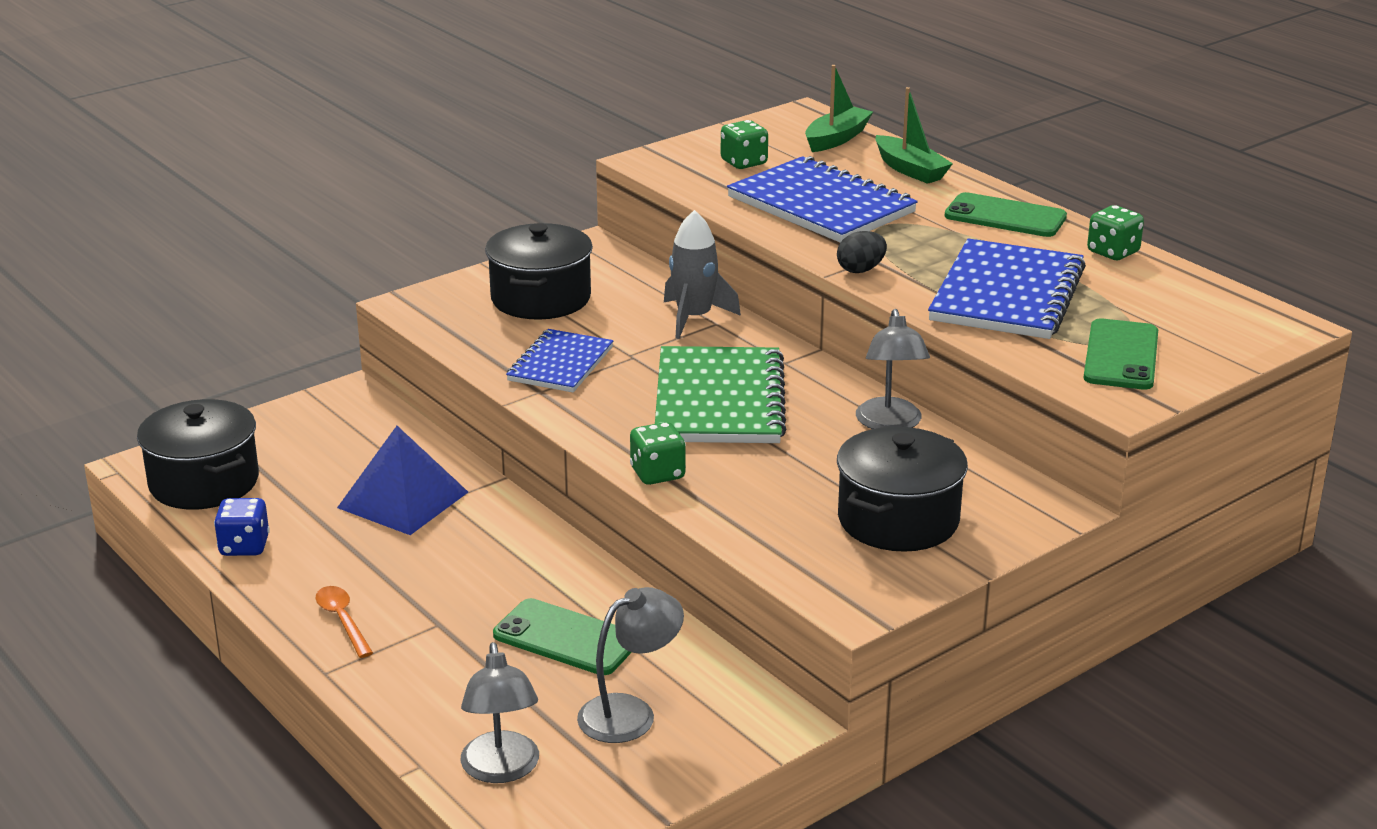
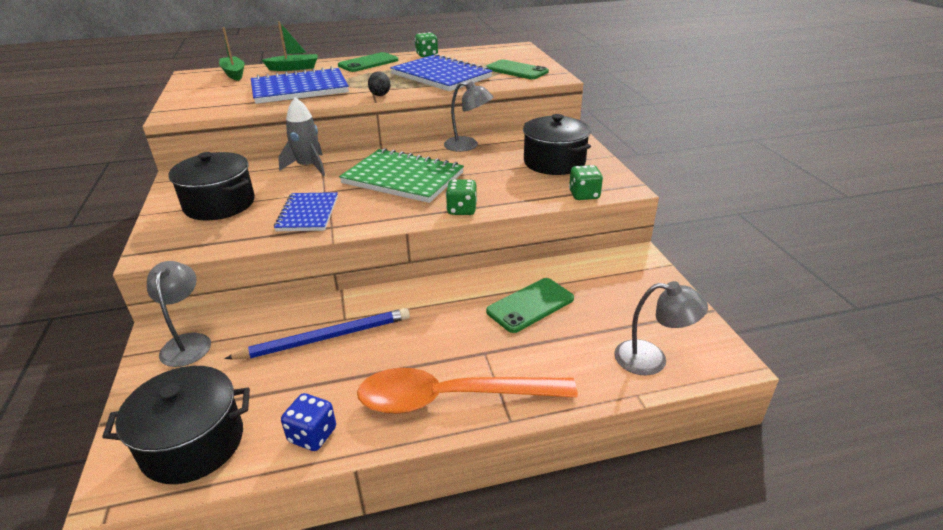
camera: 65 degrees left, 5 degrees up
orange spoon [316,586,373,658] -> orange spoon [357,368,578,414], size x2.37
blue pyramid [337,426,468,535] -> blue pencil [224,308,410,359]
blue notebook [506,329,613,392] -> blue notebook turned 45 degrees clockwise [274,192,338,231]
grey lamp [577,587,684,743] -> grey lamp moved to [147,261,211,367]
green dice [721,120,768,169] -> green dice moved to [569,165,603,200]

